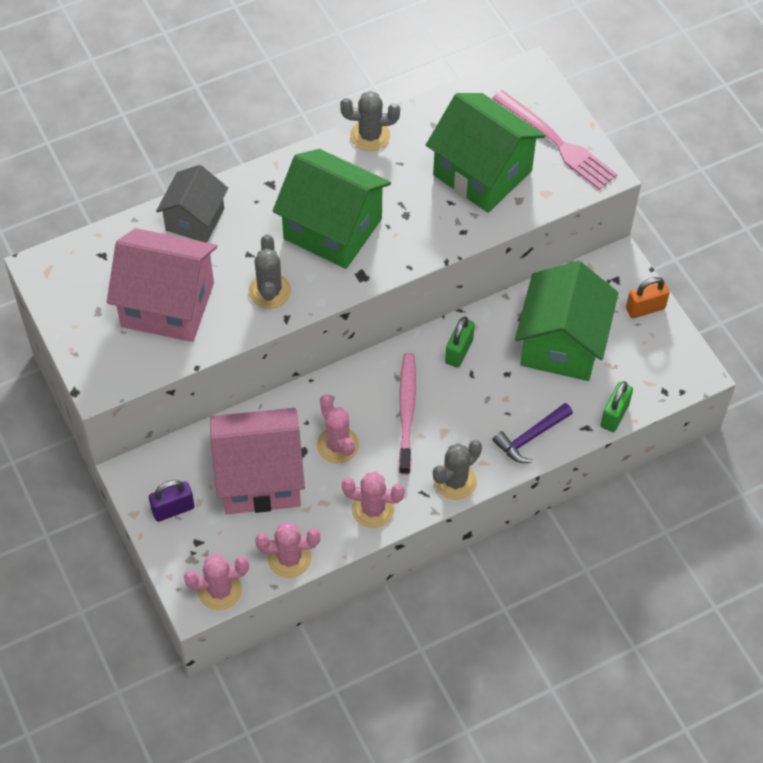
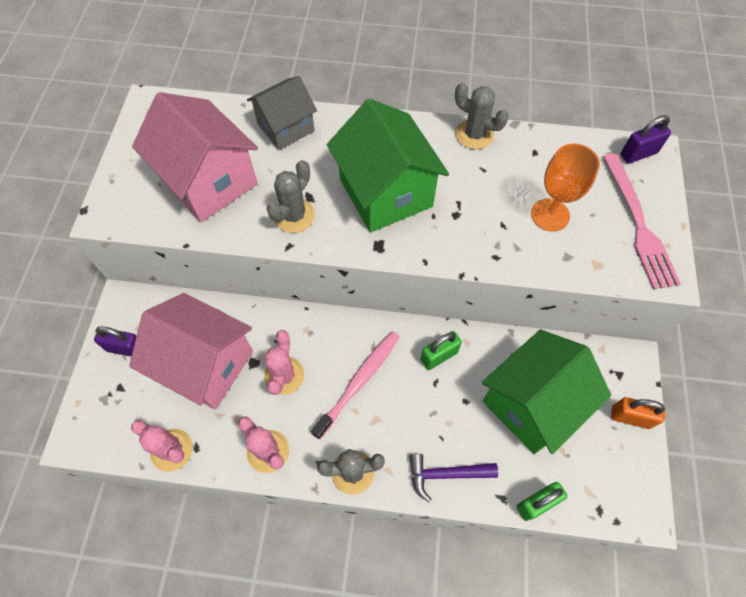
camera: 35 degrees right, 5 degrees up
pink cactus [184,554,249,610] -> none
green house [426,93,545,213] -> orange goblet [531,144,600,232]
none -> purple padlock [621,115,671,164]

